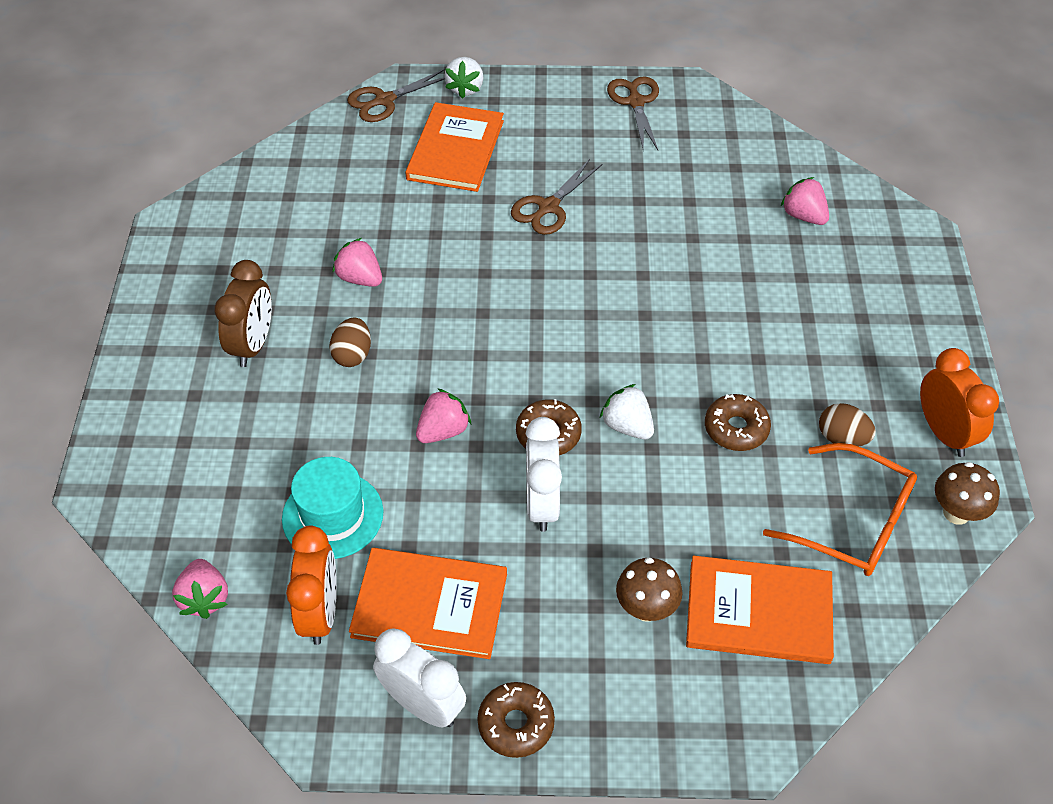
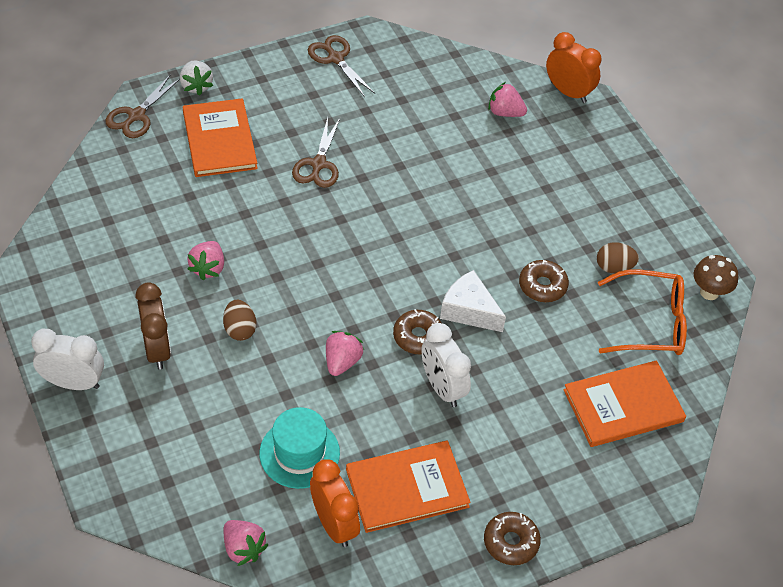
camera: 30 degrees left, 0 degrees up
pink strawberry [333,238,382,287] -> pink strawberry turned 90 degrees counterclockwise [188,241,224,280]
white clock [373,628,466,728] -> white clock moved to [31,329,104,390]
white strawberry [600,384,654,440] -> white cheese [440,270,506,332]
brown mushroom [616,557,683,622] -> none
orange clock [920,348,999,457] -> orange clock moved to [546,32,601,103]

